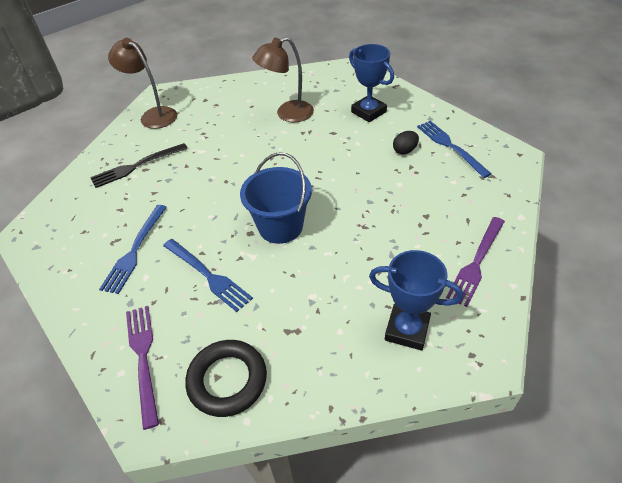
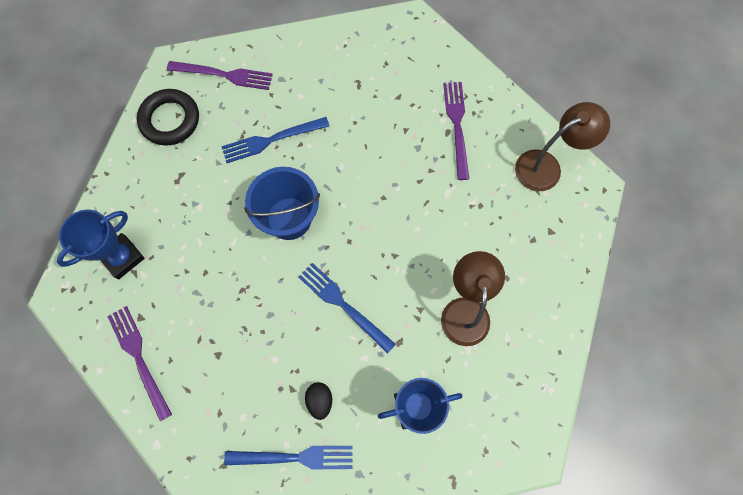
camera: 115 degrees right, 25 degrees up
black fork [90,143,188,188] -> purple fork [443,82,469,180]
blue fork [99,205,167,294] -> blue fork moved to [298,263,396,354]

